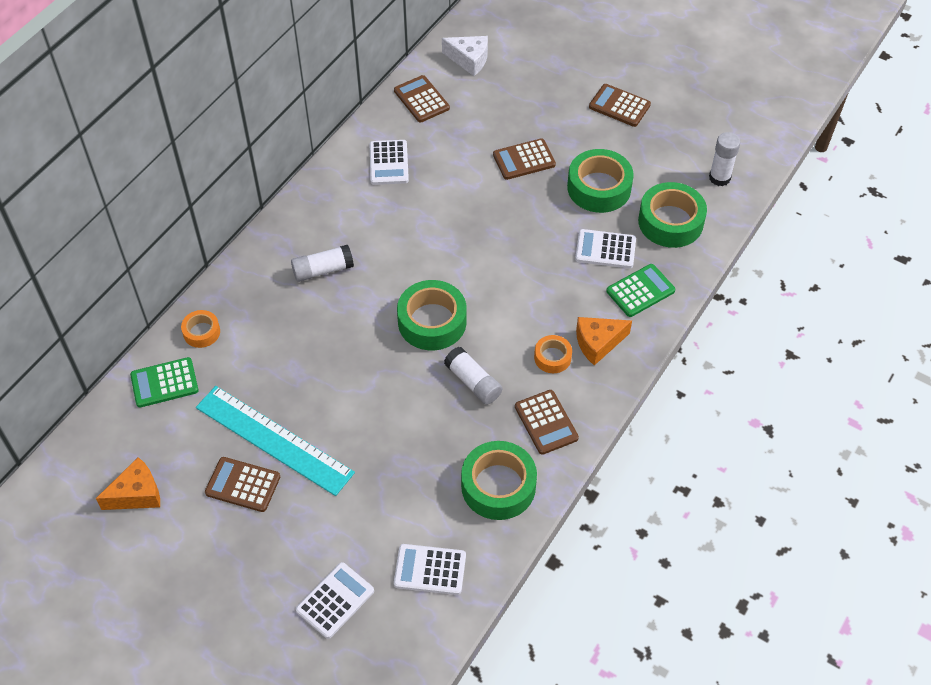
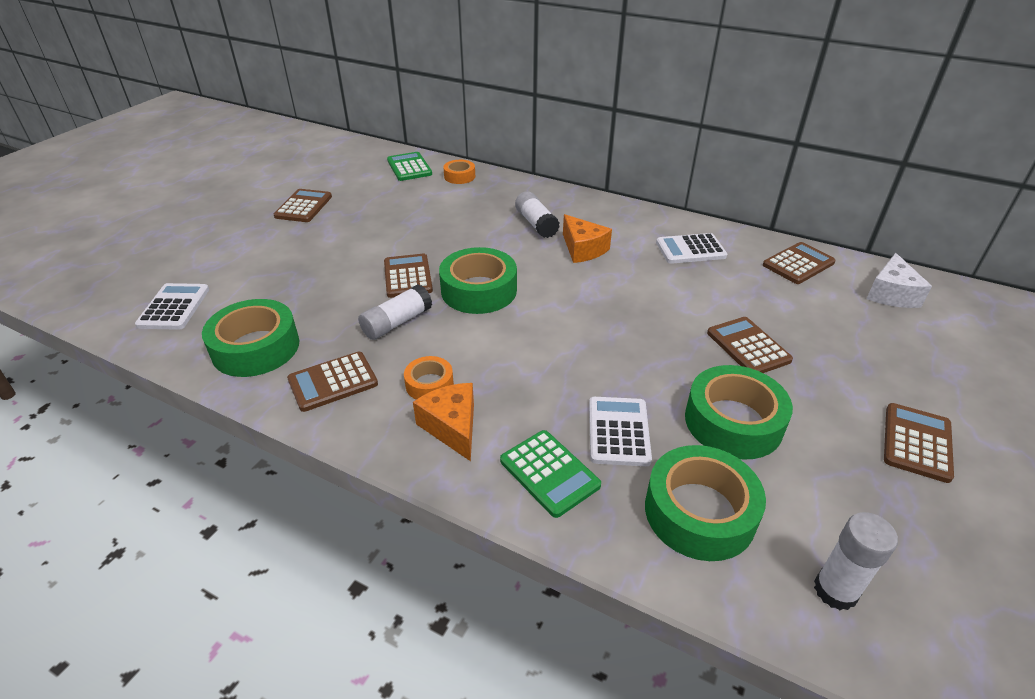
camera: 85 degrees right, 15 degrees down
orange cheese [96,457,160,510] -> orange cheese moved to [563,214,612,263]
turquoise ruler [196,386,355,496] -> none
white calculator [296,562,374,639] -> none
none -> brown calculator [384,254,433,298]

